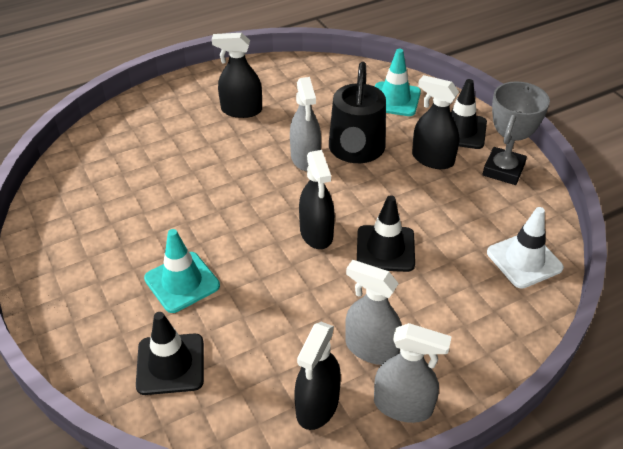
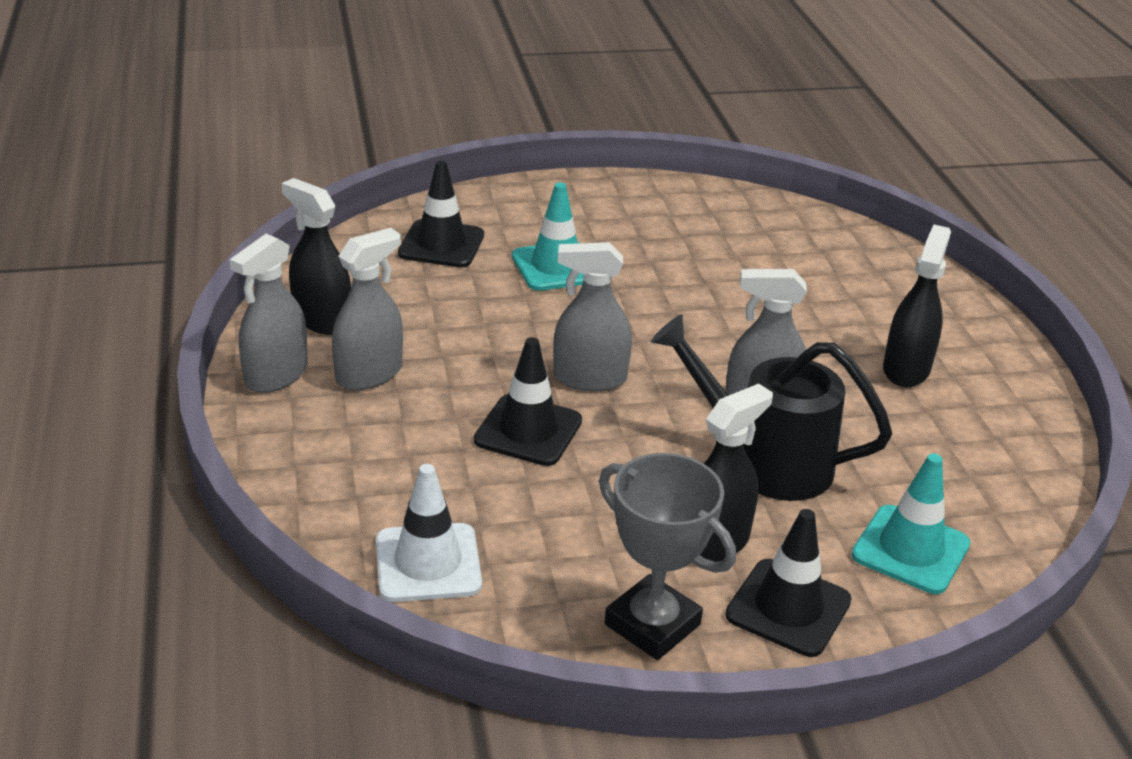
camera: 105 degrees right, 10 degrees down
black spray bottle [299,150,335,249] -> grey spray bottle [553,242,632,391]

